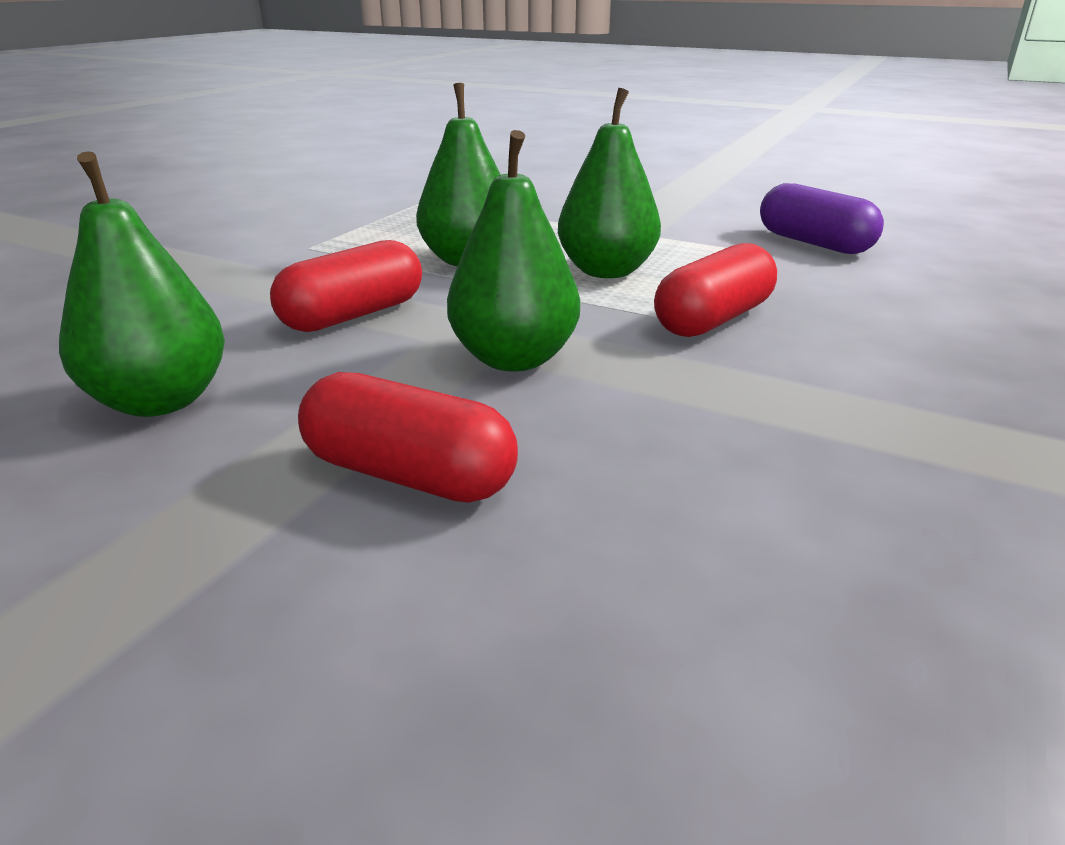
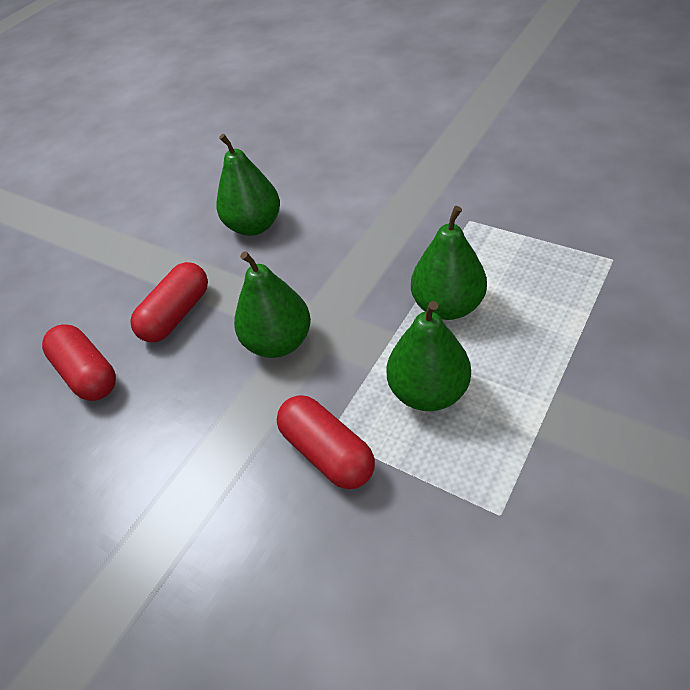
camera: 100 degrees right, 20 degrees up
red capsule [270,240,422,332] -> red capsule moved to [42,324,116,401]
purple capsule [760,183,884,254] -> none

